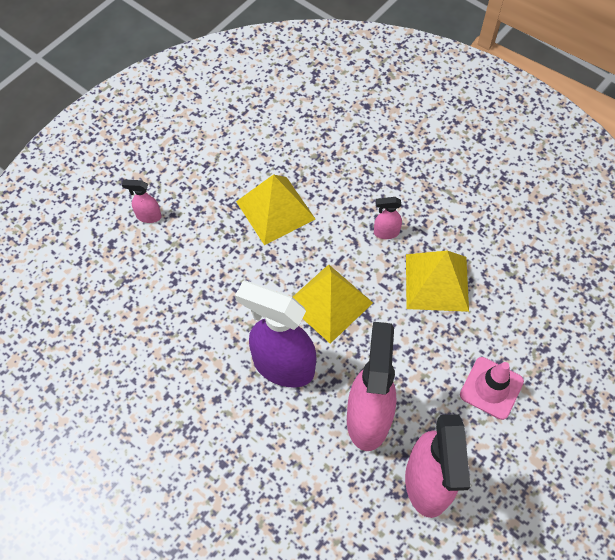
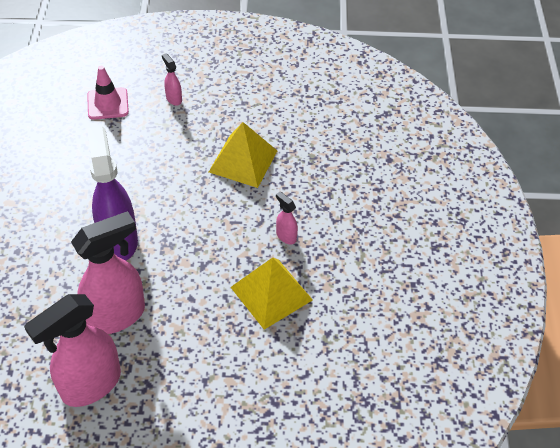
camera: 50 degrees right, 10 degrees down
yellow pyramid [293,264,373,344] -> none
pink traffic cone [460,357,524,420] -> pink traffic cone moved to [87,66,129,120]

